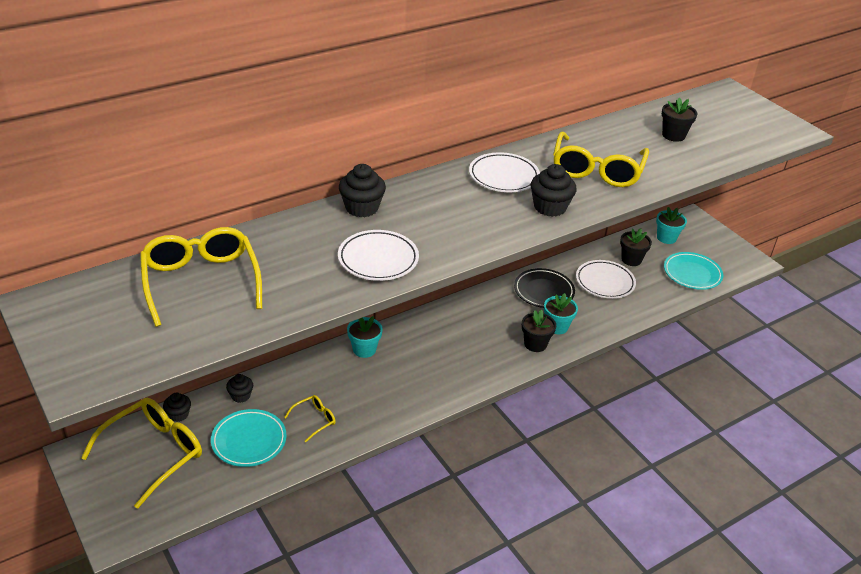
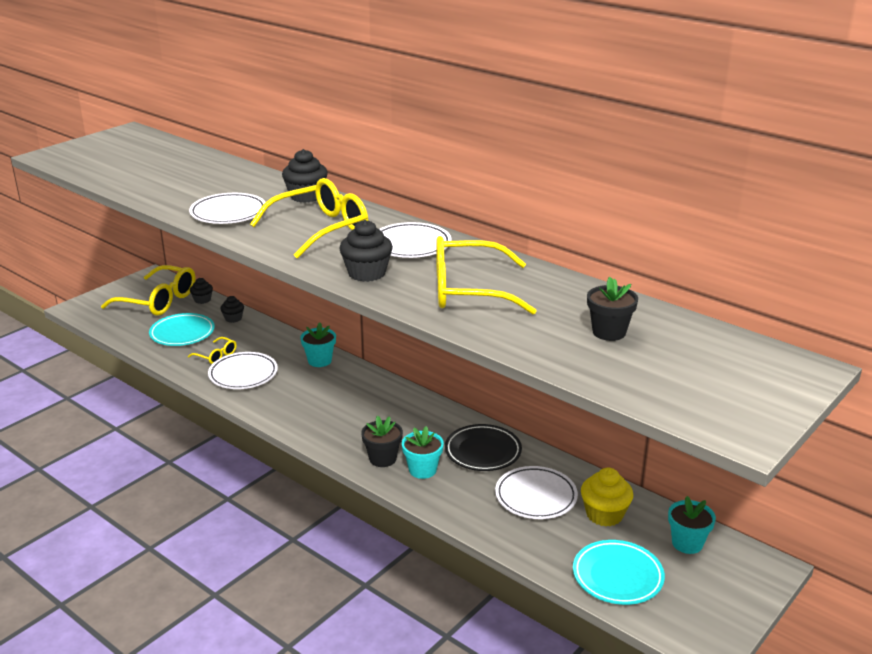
camera: 75 degrees right, 10 degrees down
yellow glasses [140,227,262,327] -> yellow glasses moved to [250,178,368,259]
black flower pot [620,228,652,266] -> yellow cupcake [581,468,633,526]
none -> white plate [208,352,278,389]

